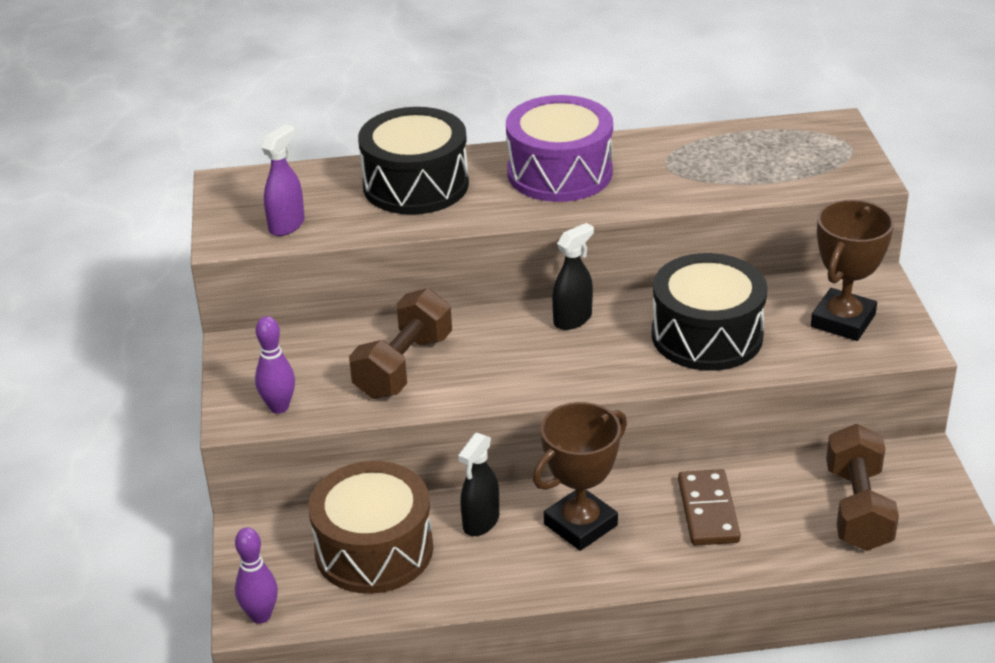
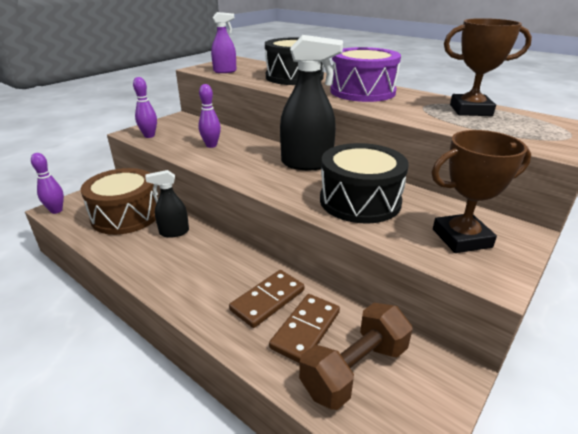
camera: 45 degrees right, 5 degrees down
brown dumbbell [349,288,452,399] -> purple bowling pin [198,84,221,148]
brown trophy [533,402,627,551] -> brown trophy moved to [444,18,532,116]
black spray bottle [552,223,594,330] -> black spray bottle [280,35,343,170], size x1.78
none -> brown domino [269,294,340,363]

